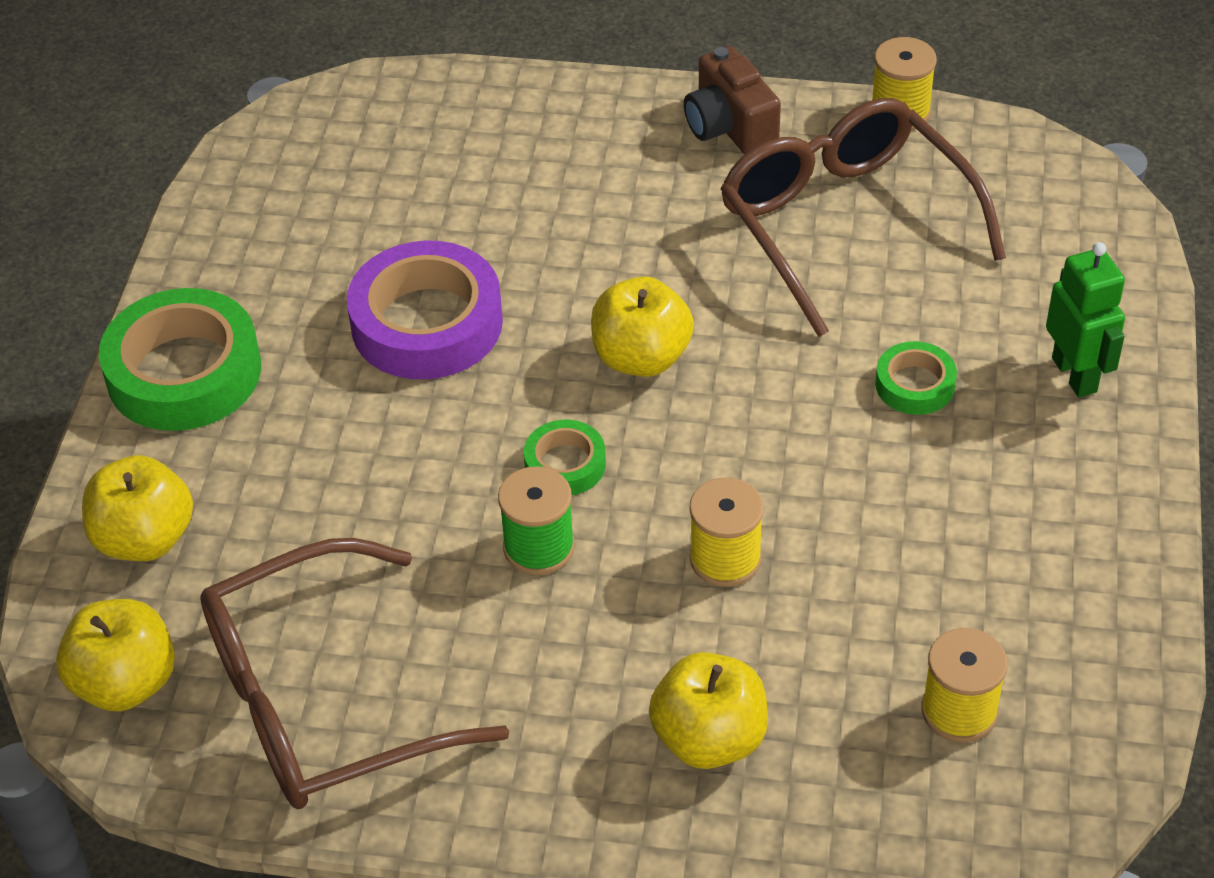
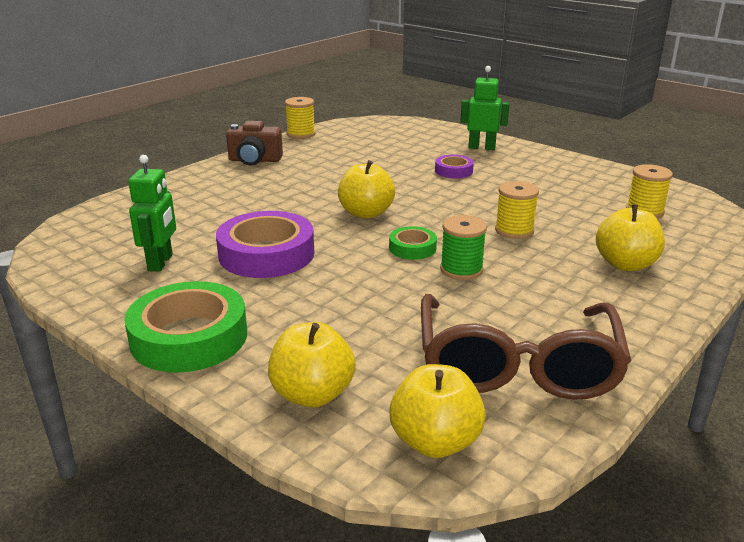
camera: 60 degrees left, 20 degrees down
brown glasses [720,98,1006,337] -> none
green tape [875,341,957,415] -> purple tape [435,155,474,178]
none -> green robot [128,155,176,272]

